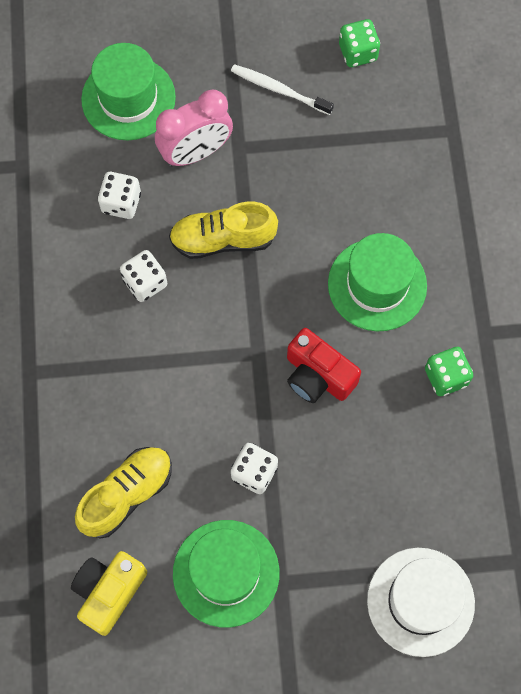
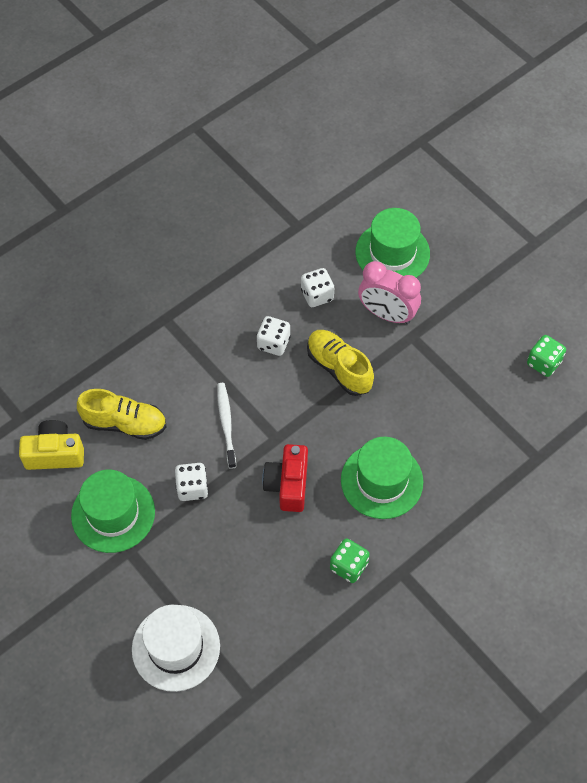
camera: 55 degrees right, 10 degrees down
white toothbrush [231,64,334,115] -> white toothbrush moved to [217,383,236,469]

